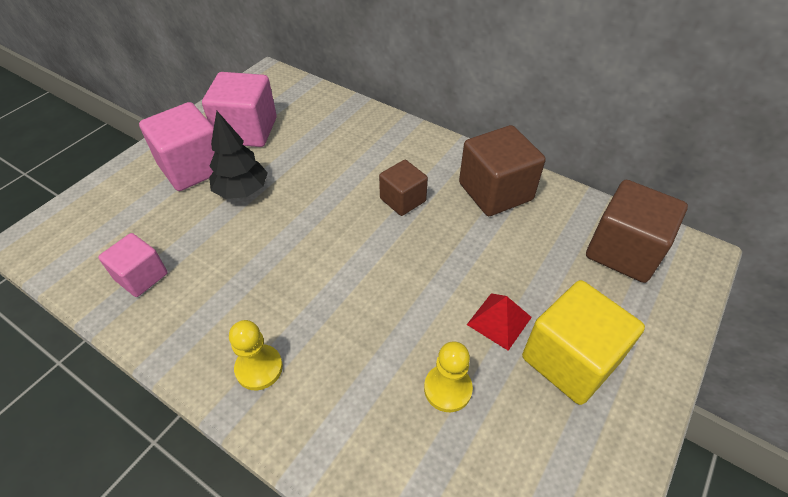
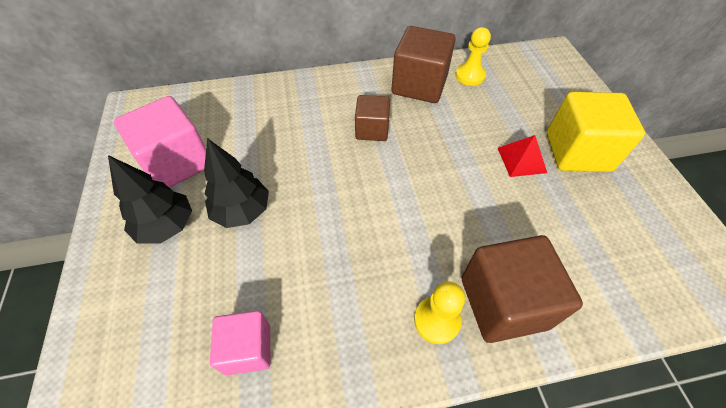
camera: 45 degrees left, 5 degrees up
pink cube [139,102,215,191] -> black tree [108,155,192,244]
yellow pawn [424,341,473,412] -> yellow pawn moved to [455,27,491,86]
brown cube [586,180,688,283] -> brown cube moved to [462,235,583,343]

